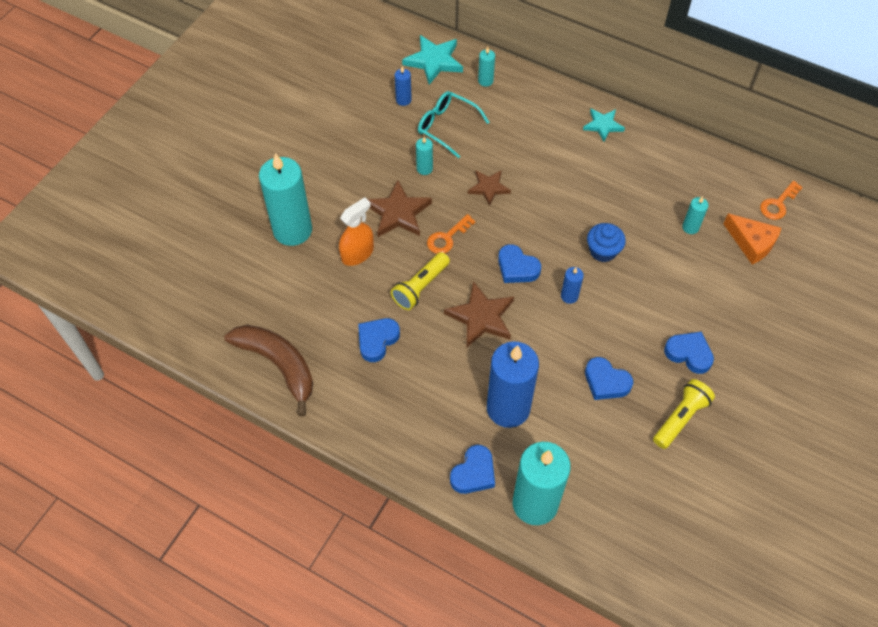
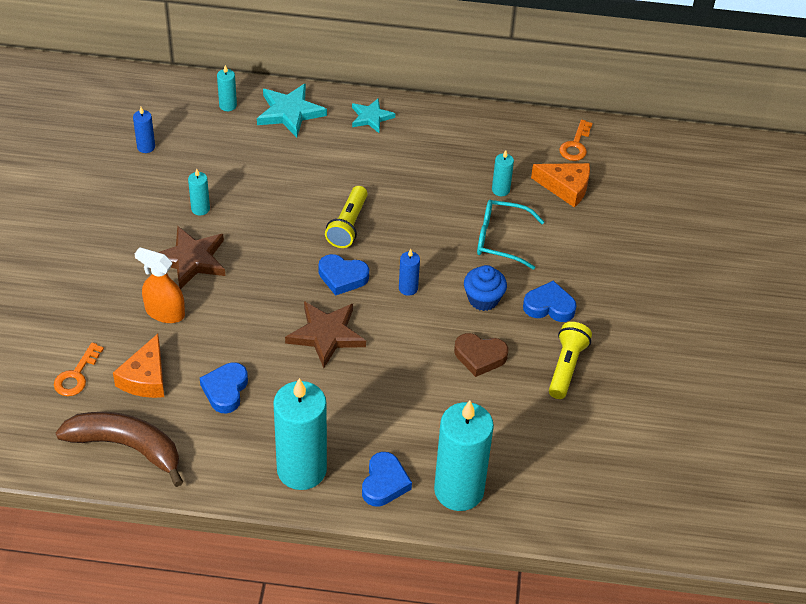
camera: 25 degrees left, 10 degrees down
turquoise candle [259,153,312,246] -> turquoise candle moved to [273,378,327,490]
orange spray bottle [339,197,374,266] -> orange spray bottle turned 90 degrees counterclockwise [135,247,185,323]
yellow flashlight [391,252,450,310] -> yellow flashlight moved to [325,186,368,248]
turquoise star [402,35,463,85] -> turquoise star moved to [257,83,327,138]
turquoise glasses [418,91,490,158] -> turquoise glasses moved to [477,200,544,270]
orange key [427,214,475,254] -> orange key moved to [54,342,104,396]
brown star [468,170,511,206] -> none
blue candle [487,341,539,428] -> none
blue heart [585,357,633,400] -> brown heart [454,333,508,377]
blue cupcake [587,223,626,262] -> blue cupcake moved to [464,265,507,311]
none -> orange cheese [113,334,164,398]

